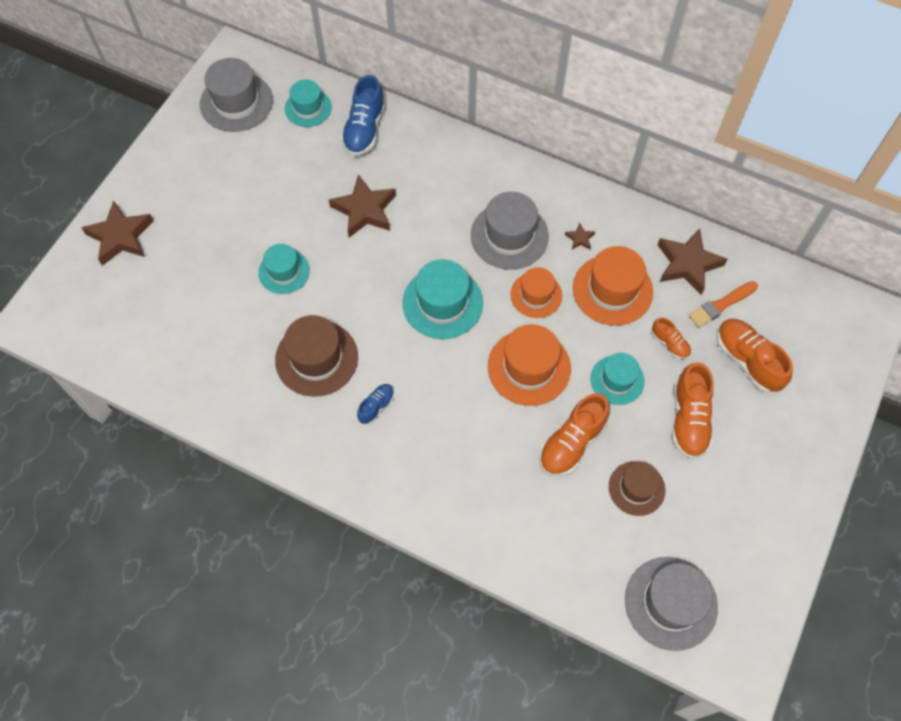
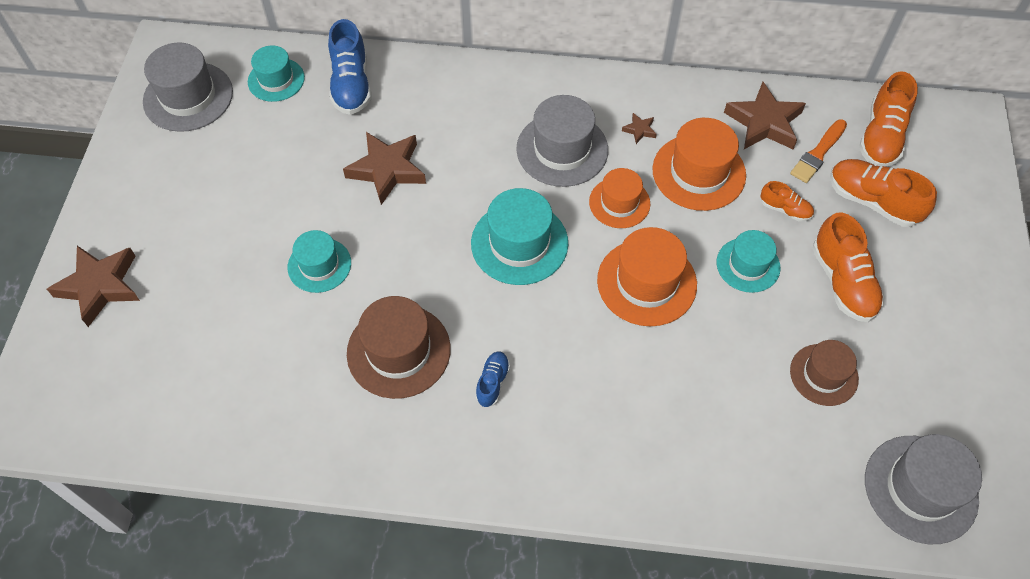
camera: 20 degrees left, 5 degrees down
orange shoe [539,393,610,476] -> orange shoe moved to [859,71,918,167]

